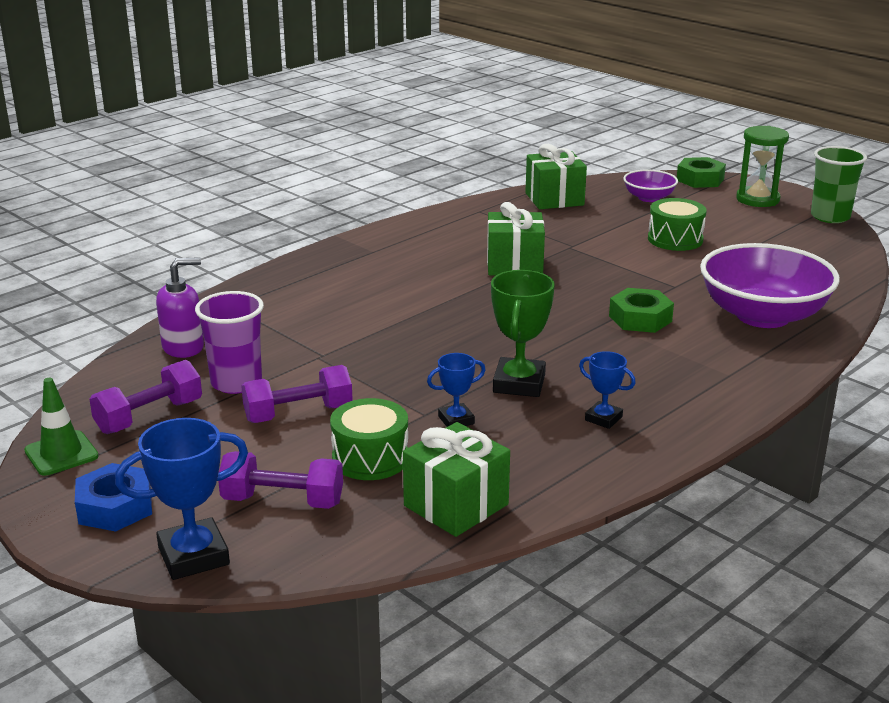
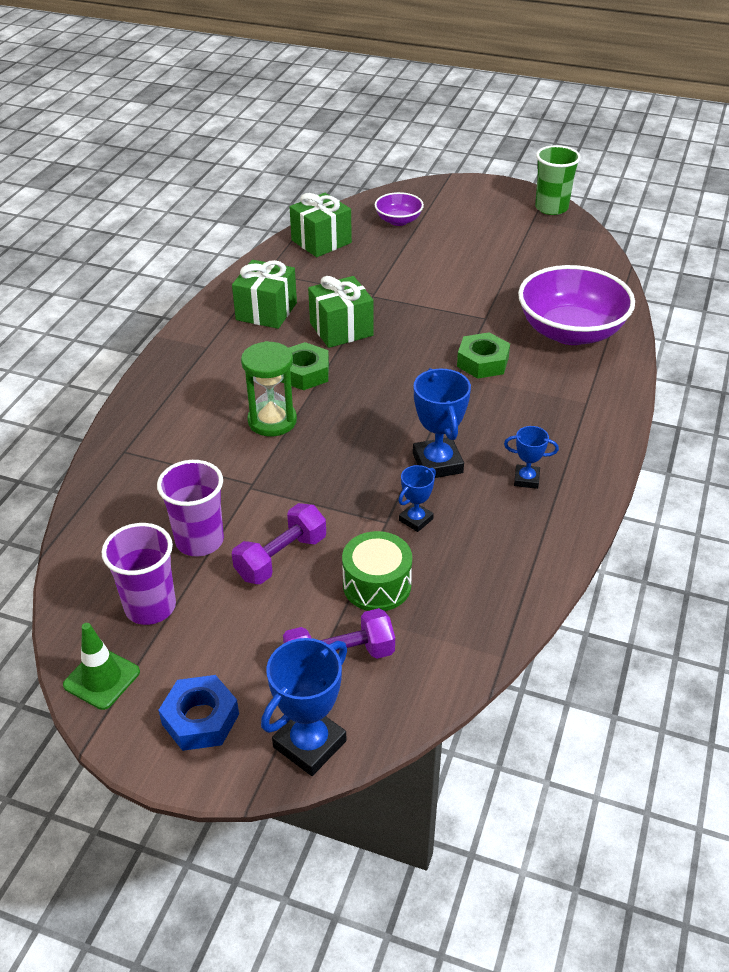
camera: 25 degrees left, 15 degrees up
purple dumbbell [89,360,202,434] -> purple cup [101,523,176,625]
purple soap dispenser [156,257,204,358] -> none
green gift [403,422,510,537] -> green gift moved to [232,260,297,329]
green trophy [491,270,555,397] -> blue trophy [413,368,471,478]
green drum [648,198,707,251] -> none
green nut [677,157,726,188] -> green nut moved to [281,342,329,390]
green hourglass [736,126,789,207] -> green hourglass moved to [241,341,297,436]

